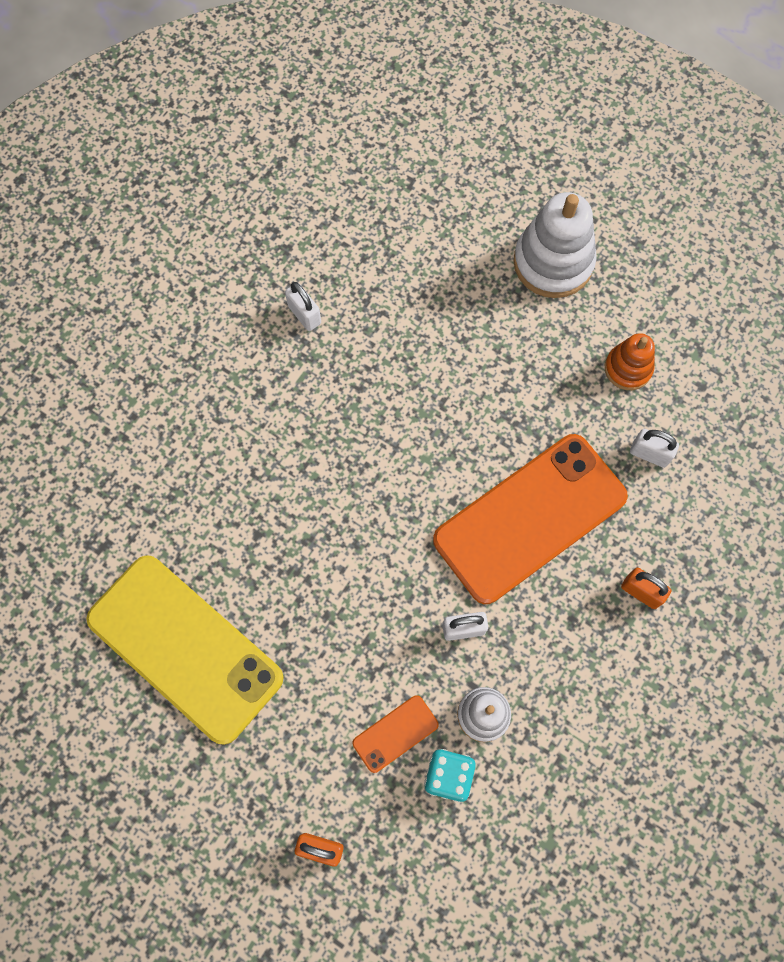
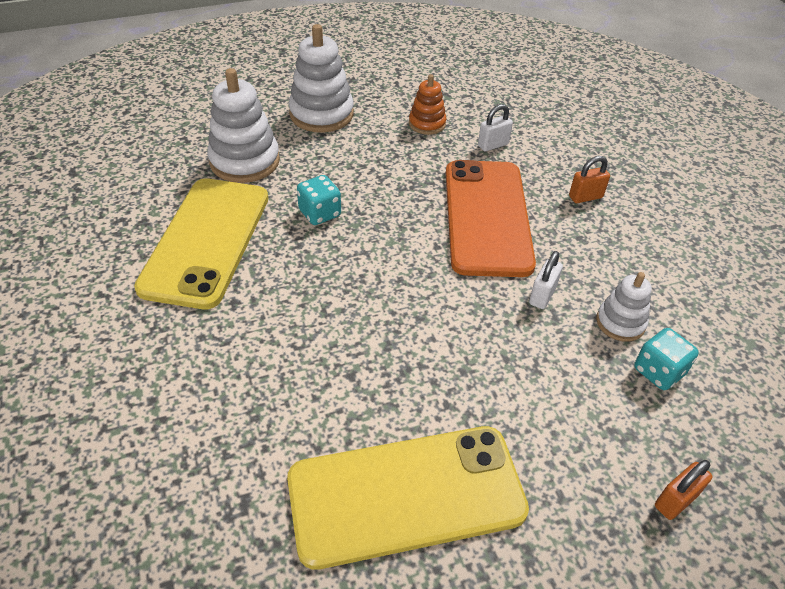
camera: 55 degrees left, 25 degrees down
white padlock [285,282,321,331] -> yellow phone [134,178,268,309]
orange phone [353,695,439,773] -> none
none -> white stacking toy [207,68,280,183]
none -> turquoise dice [297,175,341,225]

